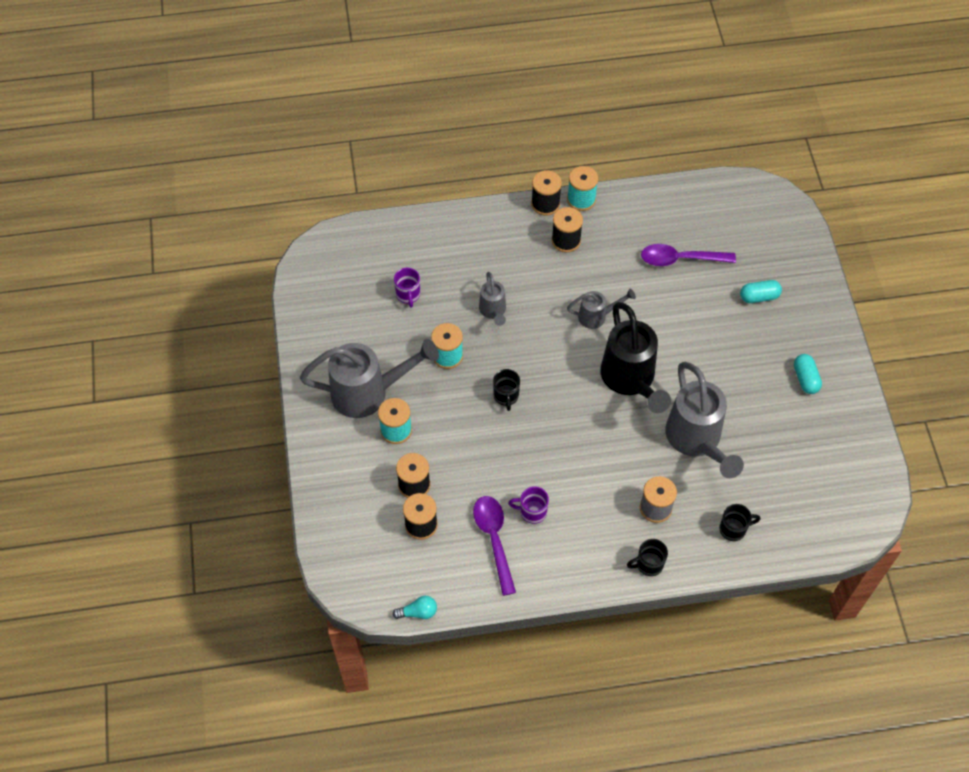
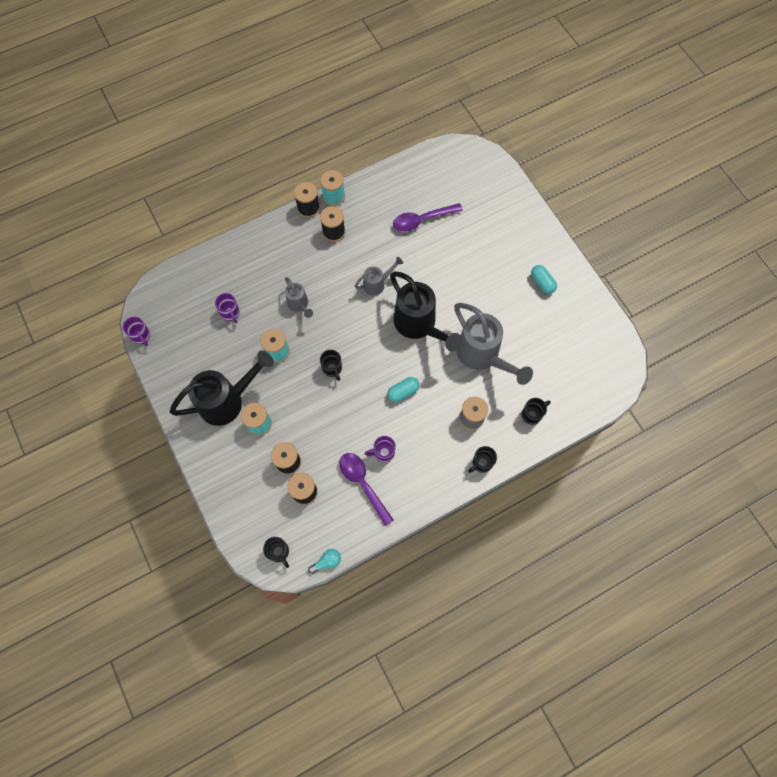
camera: 20 degrees left, 10 degrees up
grey watering can [300,339,439,418] -> black watering can [170,351,274,426]
turquoise capsule [740,280,782,303] -> turquoise capsule moved to [387,377,420,402]
none -> purple mug [123,317,150,346]
none -> black mug [263,537,289,568]

